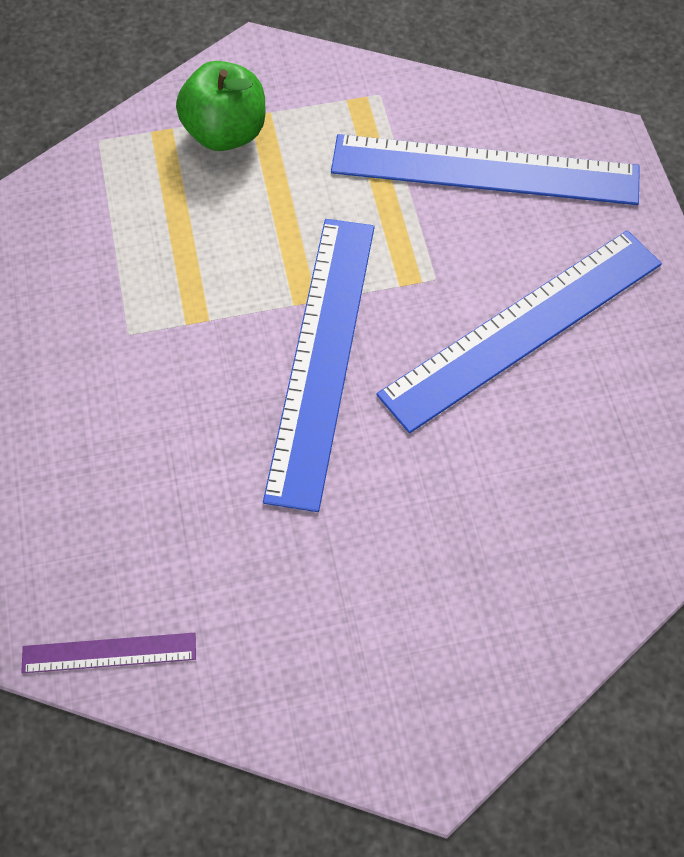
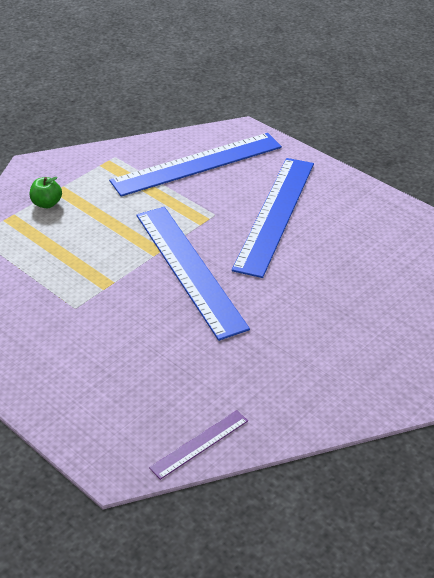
camera: 35 degrees left, 20 degrees down
green apple [176,61,265,151] -> green apple [30,177,62,208], size x0.58

